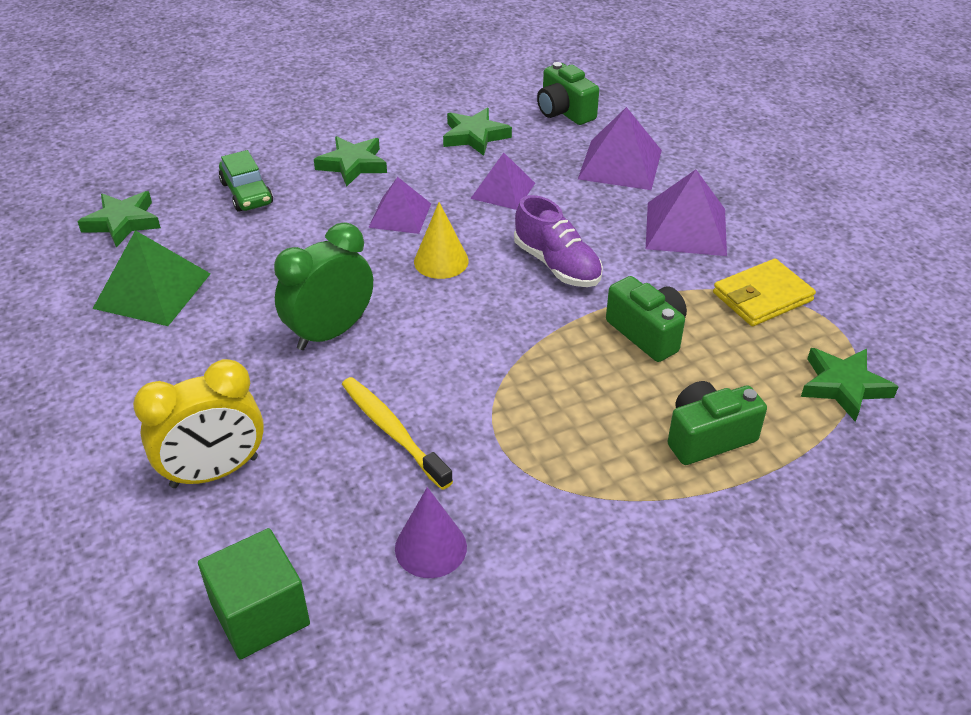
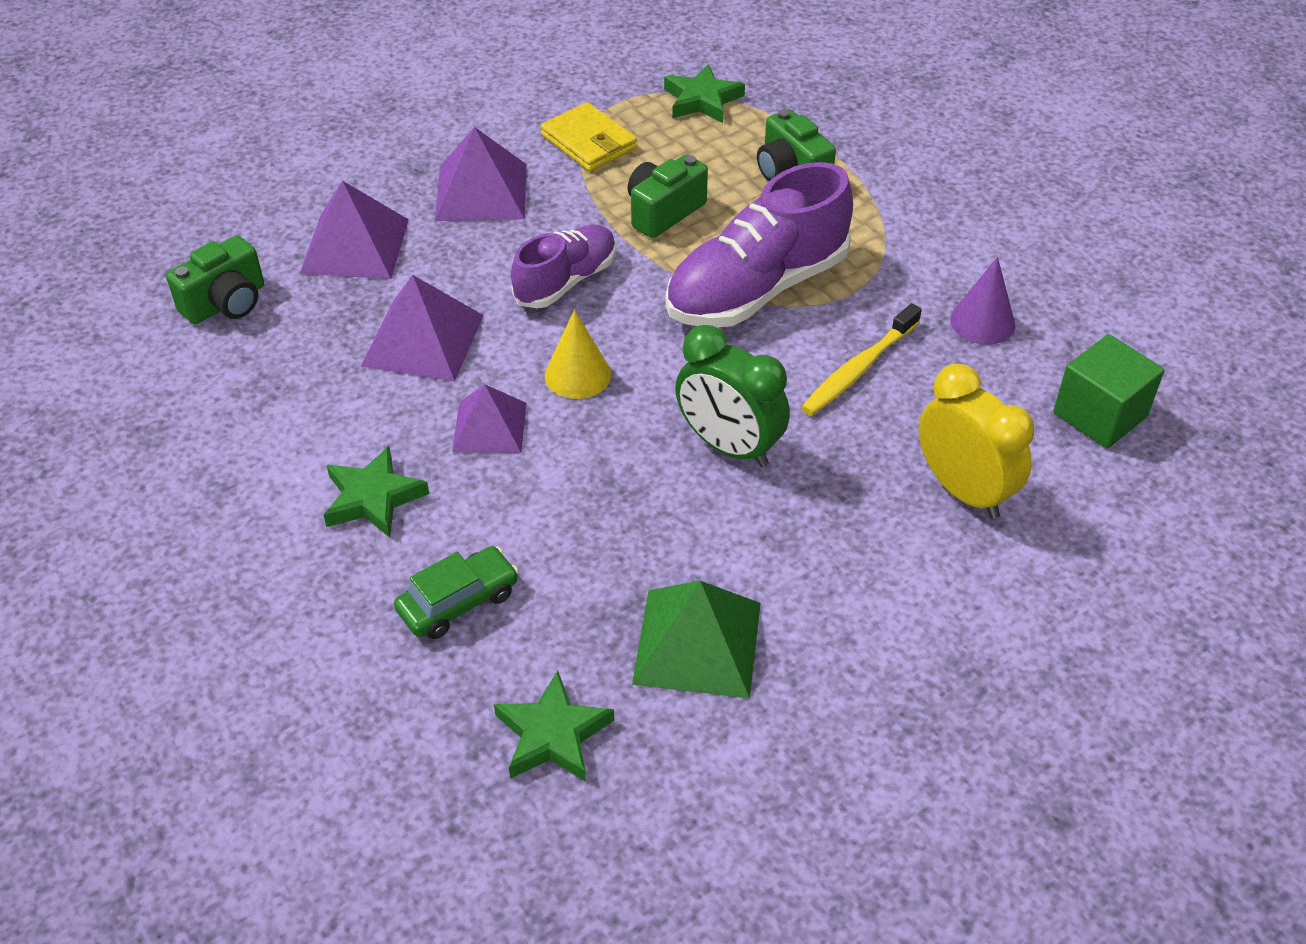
camera: 100 degrees left, 5 degrees up
green star [443,108,512,156] -> none
purple pyramid [470,153,535,210] -> purple pyramid [361,275,484,382], size x1.50
none -> purple shoe [665,162,853,327]

